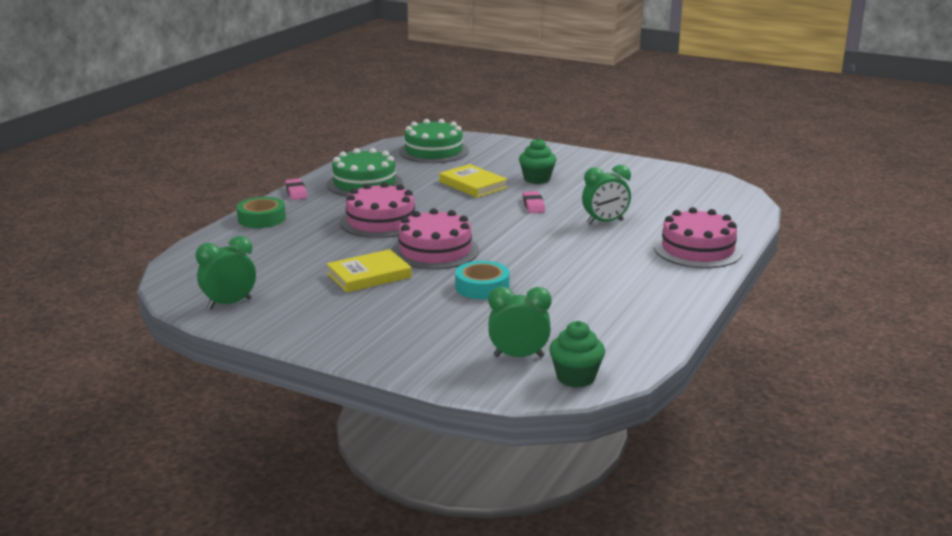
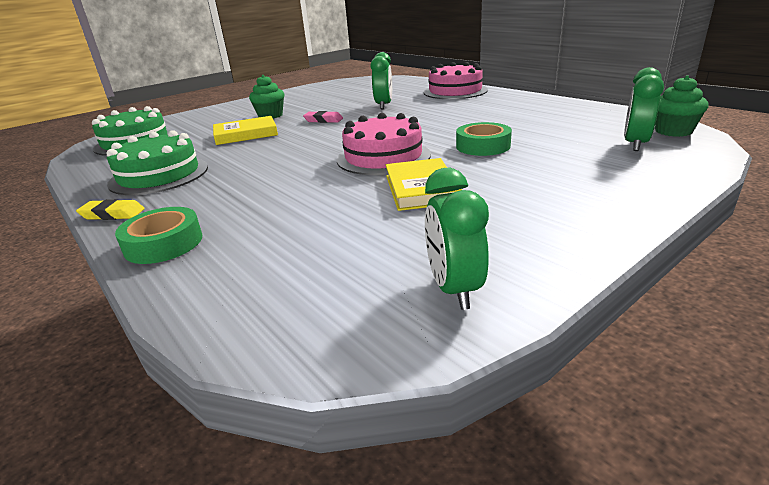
camera: 65 degrees left, 5 degrees up
pink eraser [285,179,307,200] -> yellow eraser [76,199,145,220]
pink cake [339,182,415,238] -> none
turquoise tape [455,261,510,299] -> green tape [456,122,512,156]

